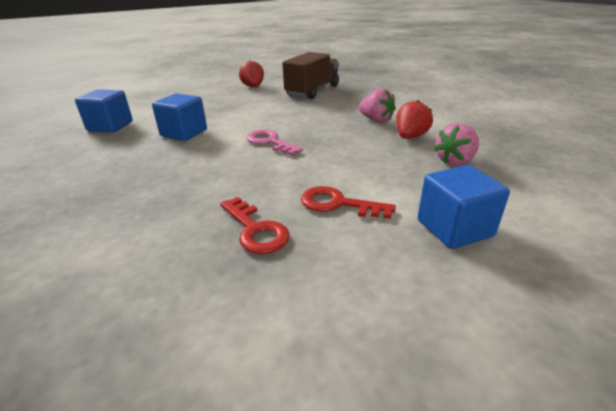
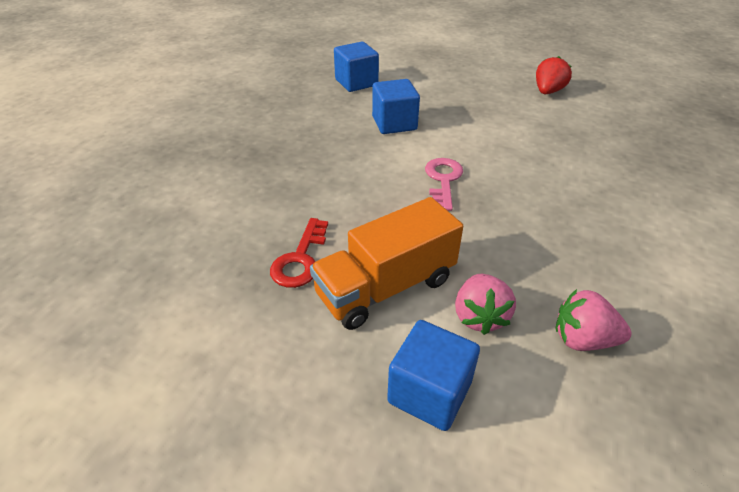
camera: 50 degrees right, 10 degrees up
brown truck [283,52,339,99] -> none
red key [301,186,396,219] -> orange truck [310,197,463,330]
pink strawberry [358,89,396,123] -> pink strawberry moved to [455,274,516,335]
red strawberry [396,100,433,139] -> none

